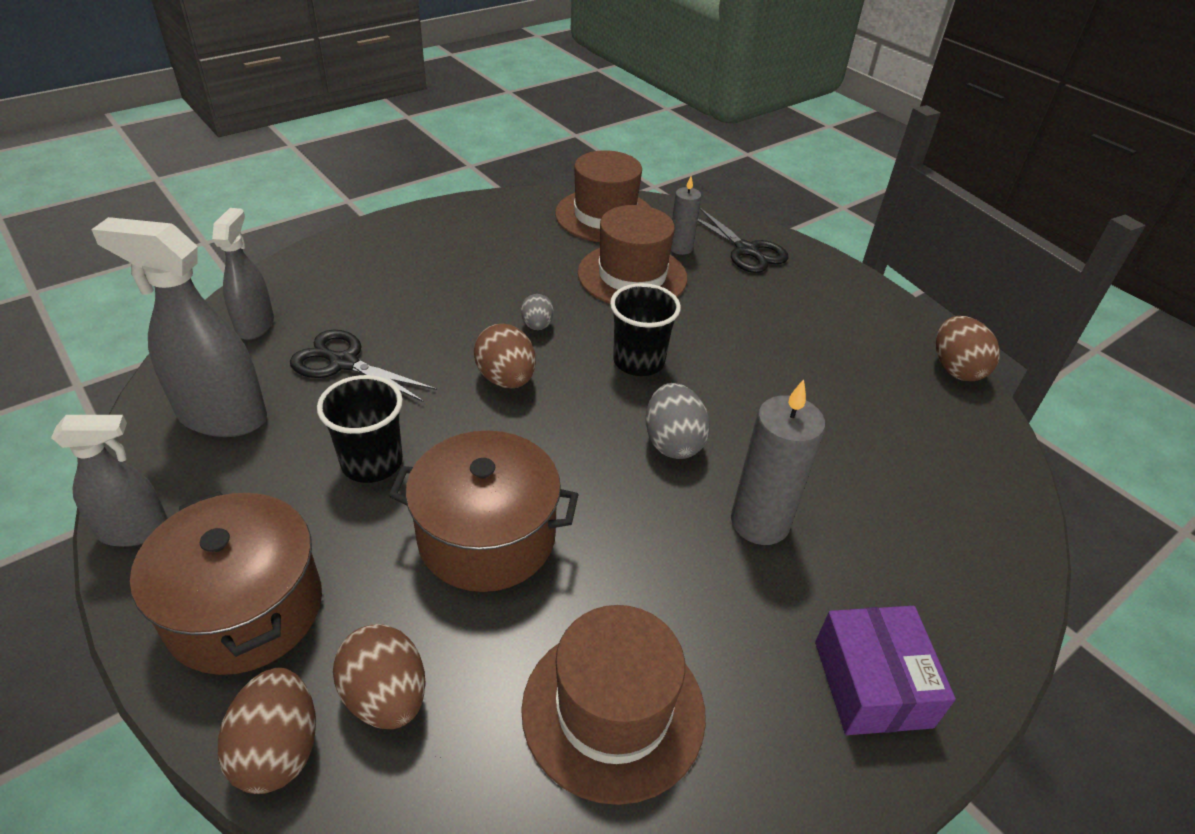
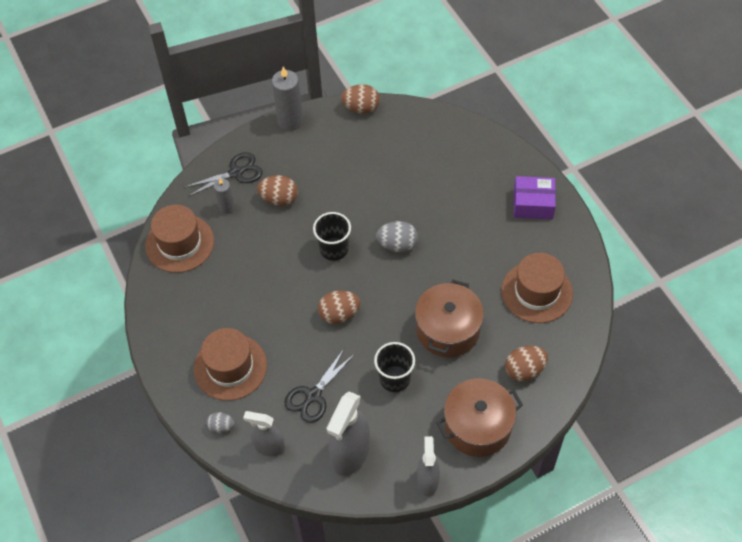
camera: 75 degrees left, 15 degrees up
brown egg [218,668,316,794] -> brown egg moved to [257,175,298,206]
grey egg [521,294,554,330] -> grey egg moved to [206,412,234,433]
brown hat [578,205,687,304] -> brown hat moved to [194,328,267,401]
grey candle [731,379,825,545] -> grey candle moved to [272,67,303,131]

